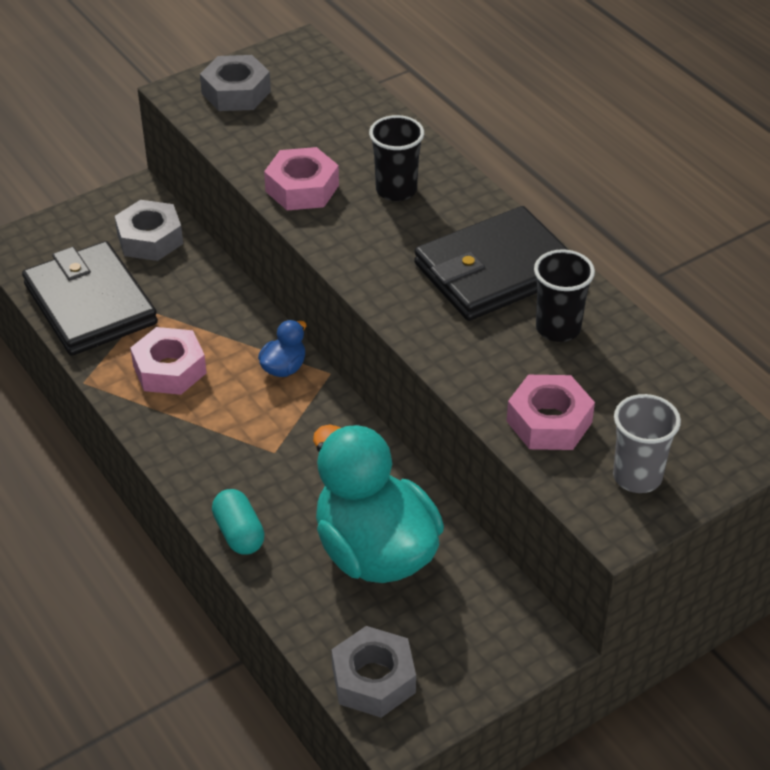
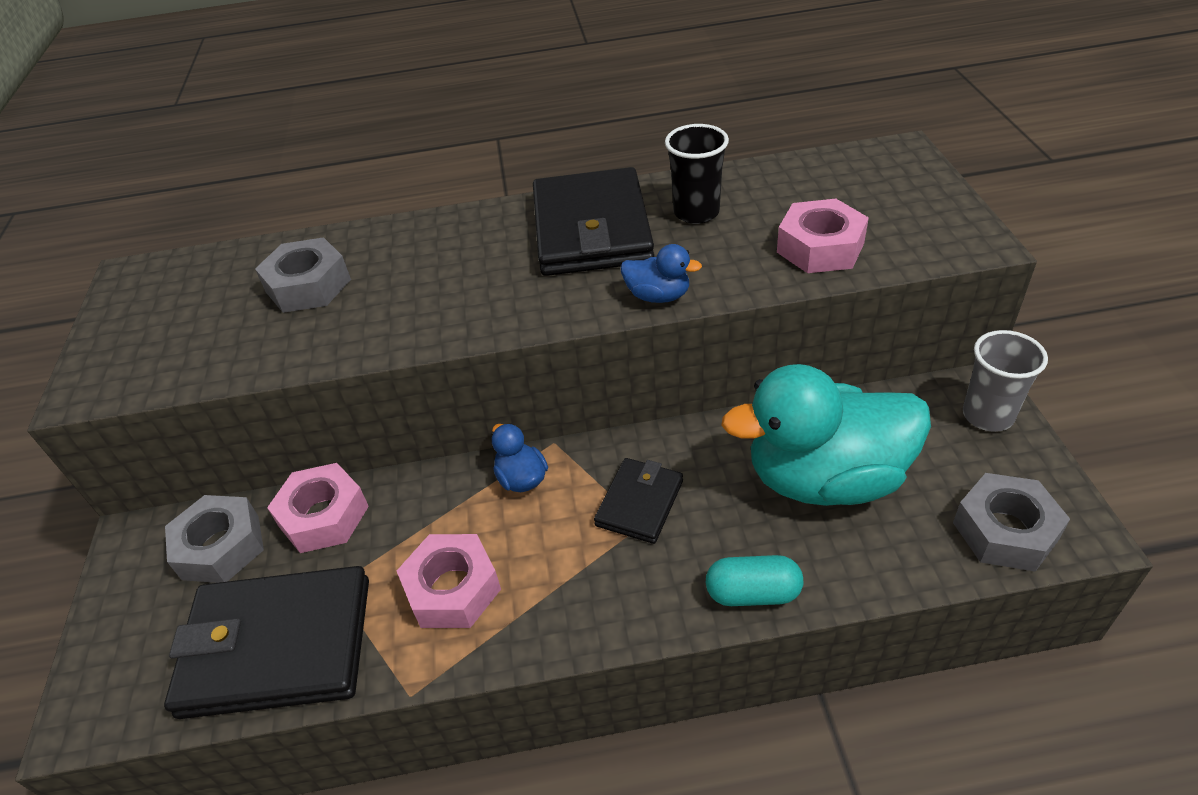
camera: 60 degrees left, 0 degrees up
grey nut [200,55,271,111] -> grey nut moved to [255,237,351,313]
pink nut [264,147,339,210] -> pink nut moved to [267,463,369,553]
black cup [369,115,424,201] -> none
grey cup [613,394,681,493] -> grey cup moved to [963,330,1048,432]
none -> black wallet [594,458,683,544]
none -> blue duck [621,244,702,303]

